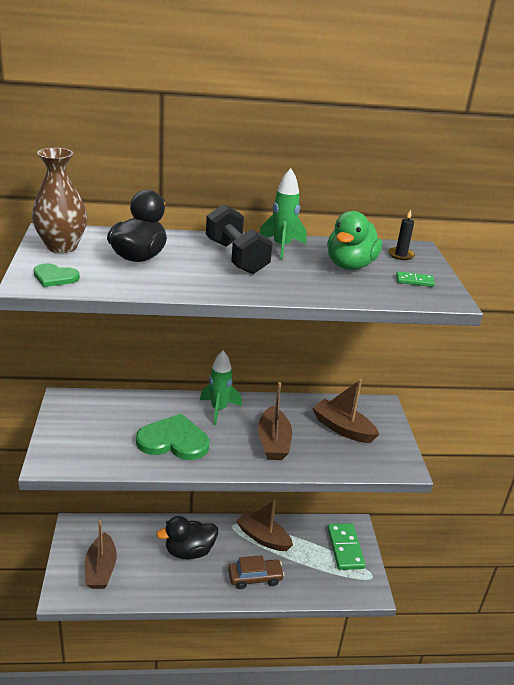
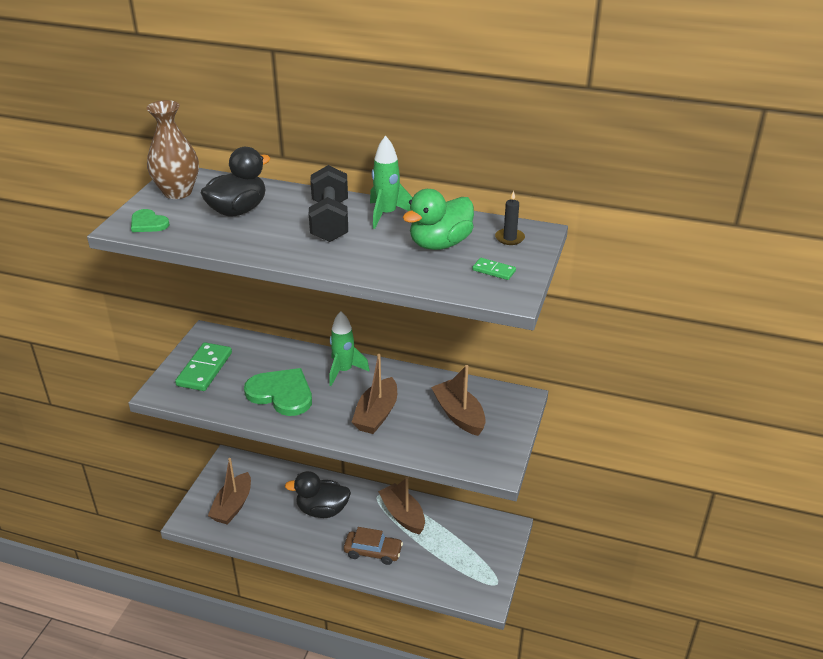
camera: 25 degrees right, 5 degrees up
green domino [328,523,365,570] -> green domino moved to [175,342,232,391]

